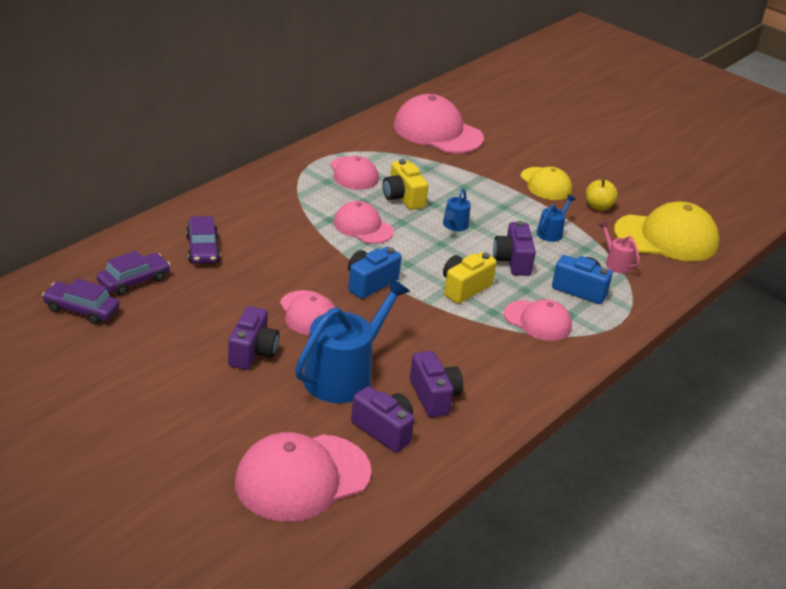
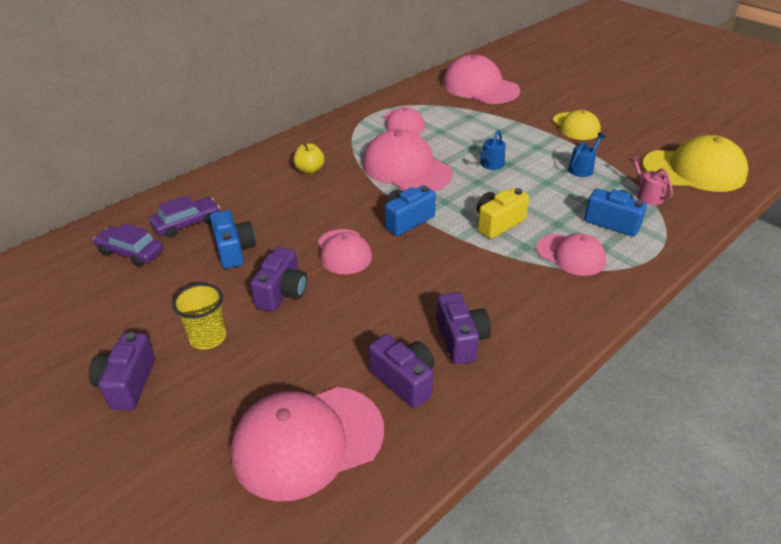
camera: 10 degrees right, 5 degrees up
purple car [186,216,220,264] -> none
blue watering can [295,278,410,403] -> none
pink cap [333,201,394,244] -> pink cap [362,129,453,192], size x1.66
yellow camera [383,159,429,210] -> none
purple camera [493,221,536,276] -> purple camera moved to [89,332,155,410]
yellow apple [586,179,618,211] -> yellow apple moved to [293,143,324,174]
none -> yellow cup [172,283,226,350]
none -> blue camera [210,210,256,269]

